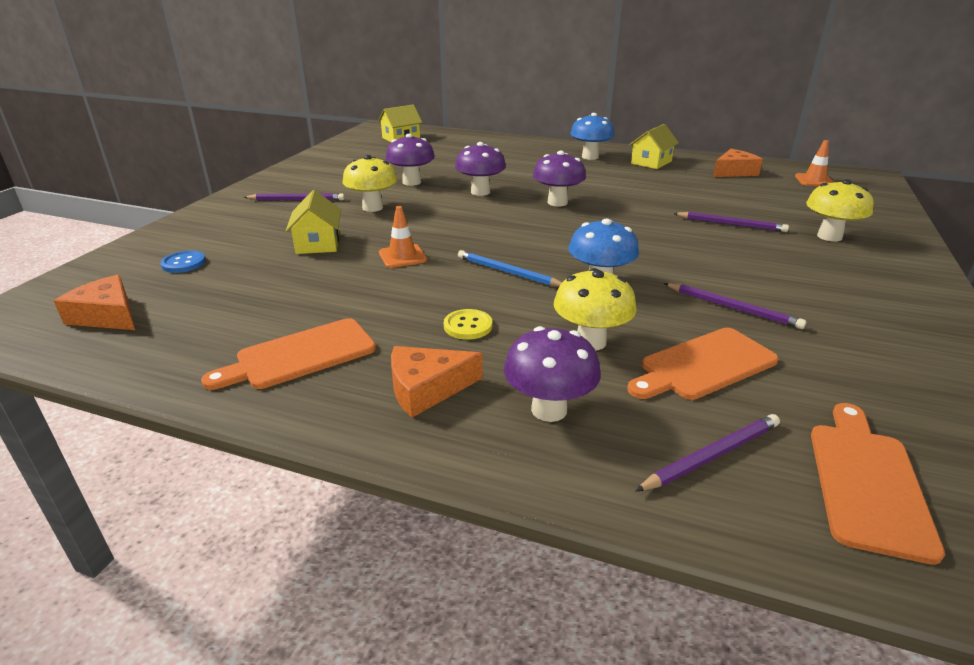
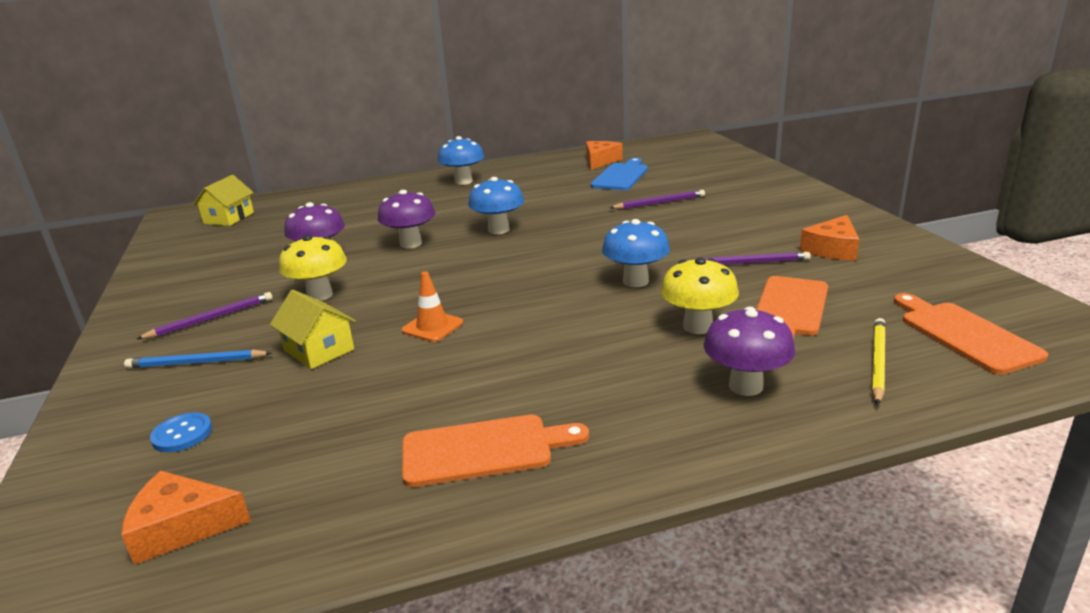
camera: 35 degrees left, 5 degrees down
orange cutting board [201,318,376,390] -> orange cutting board turned 120 degrees counterclockwise [402,415,589,487]
orange cheese [391,346,483,418] -> orange cheese moved to [800,215,859,261]
yellow button [444,309,492,340] -> none
blue pencil [458,250,562,287] -> blue pencil moved to [124,350,272,369]
purple mushroom [533,151,586,207] -> blue mushroom [468,177,524,234]
yellow house [629,124,679,169] -> none
purple pencil [635,414,780,492] -> yellow pencil [872,318,886,405]
orange traffic cone [795,140,834,186] -> none
yellow mushroom [806,179,874,242] -> none
none -> blue cutting board [591,158,648,190]

